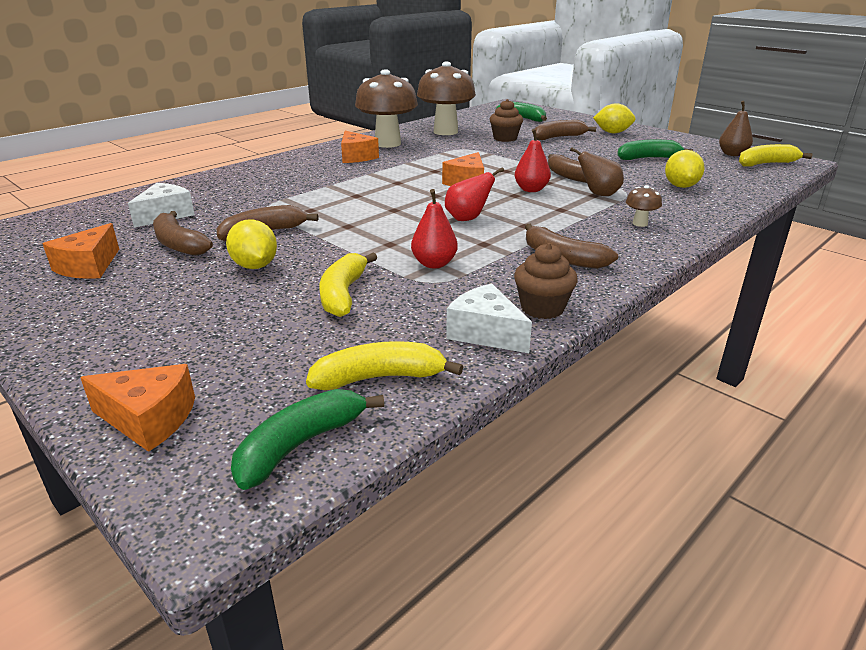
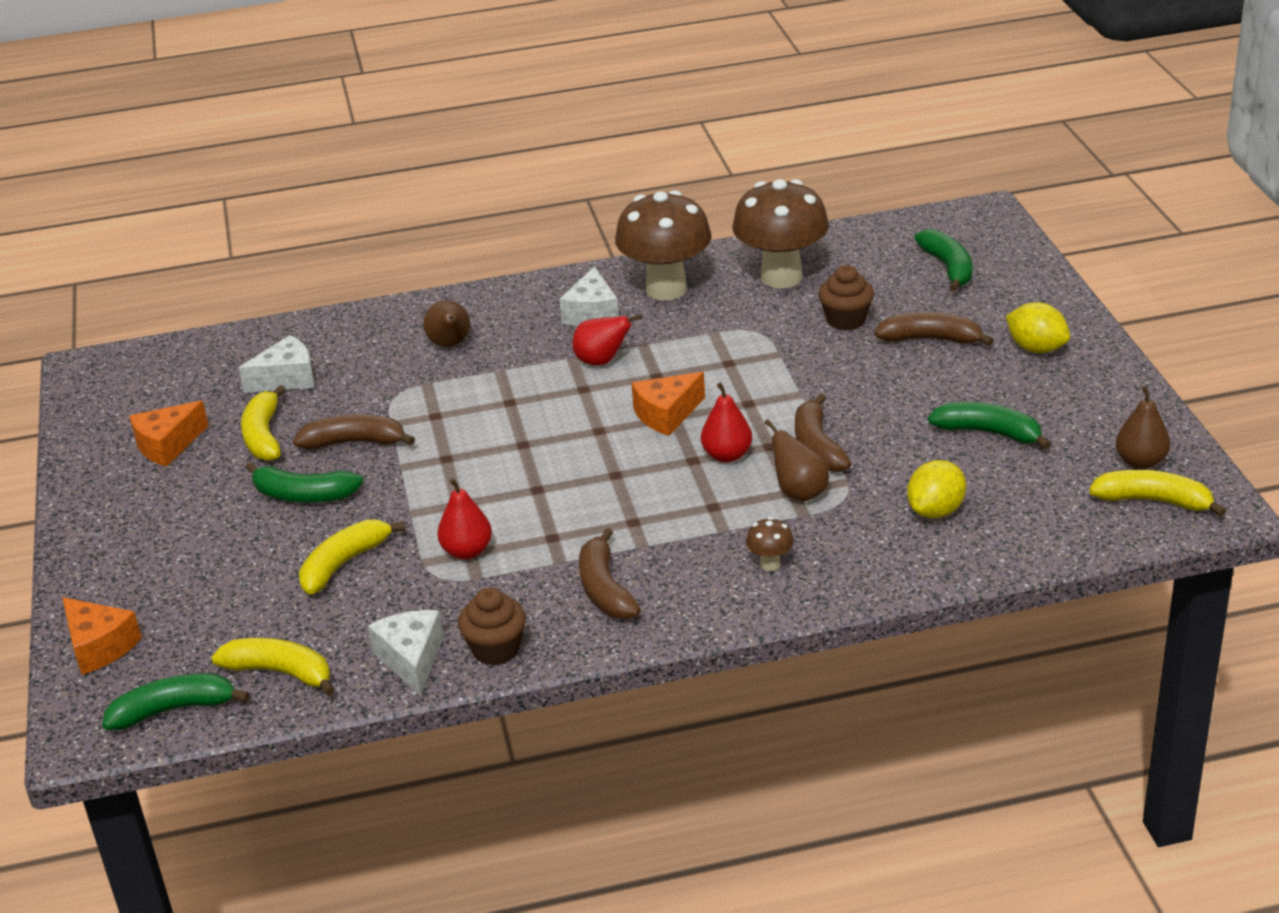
camera: 35 degrees right, 5 degrees up
brown banana [153,211,213,256] -> yellow banana [241,385,286,461]
yellow lemon [226,219,277,269] -> green banana [246,462,363,502]
orange cheese [341,131,379,163] -> white cheese [559,266,619,326]
red pear [445,167,504,221] -> red pear moved to [572,314,642,366]
none -> brown pear [423,300,470,347]

